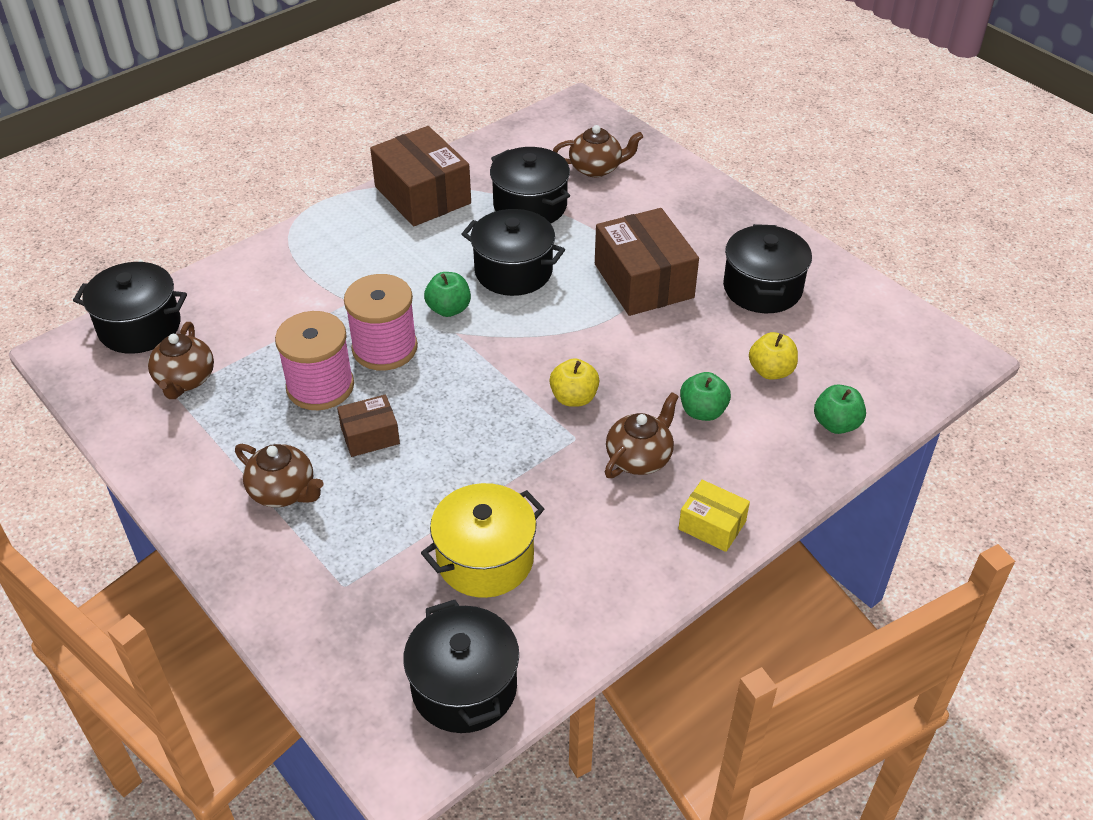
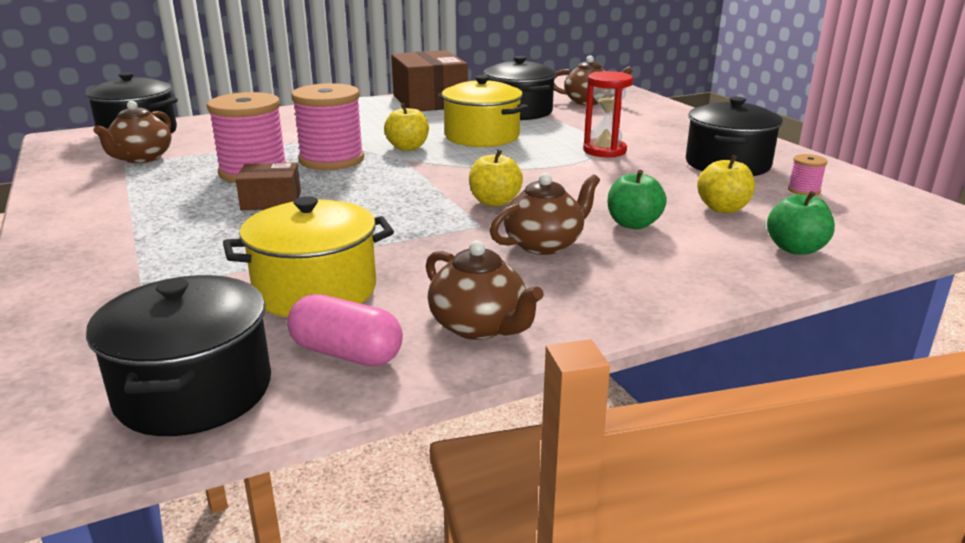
camera: 15 degrees right, 20 degrees down
brown teapot [235,444,324,507] -> brown teapot moved to [426,240,544,340]
green apple [424,272,471,317] -> yellow apple [384,103,429,151]
black pot [461,209,565,296] -> yellow pot [438,75,529,147]
brown box [595,208,699,316] -> red hourglass [583,71,633,158]
yellow box [678,480,750,552] -> none
none -> pink capsule [287,294,403,366]
none -> pink spool [788,154,827,196]

